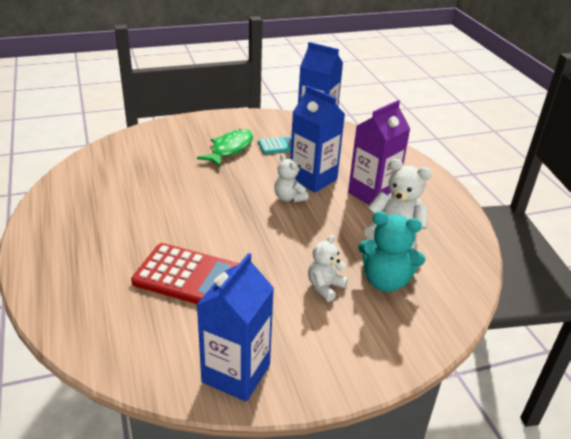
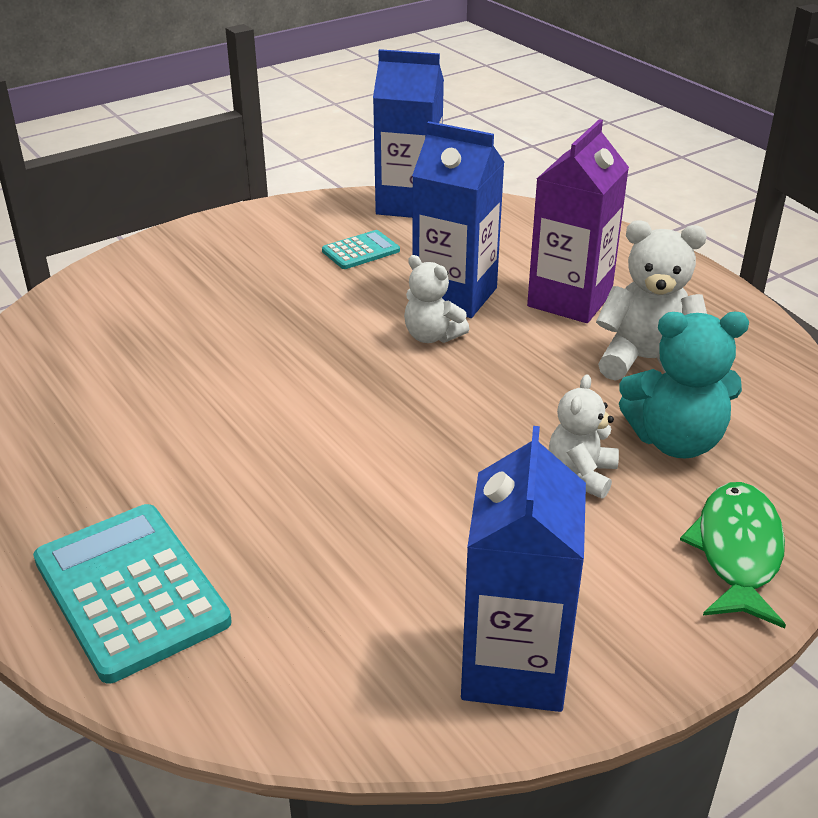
camera: 15 degrees left, 0 degrees up
red calculator [131,243,239,304] -> none
green fish [197,129,253,168] -> green fish moved to [680,482,786,629]
none -> turquoise calculator [33,504,232,683]

